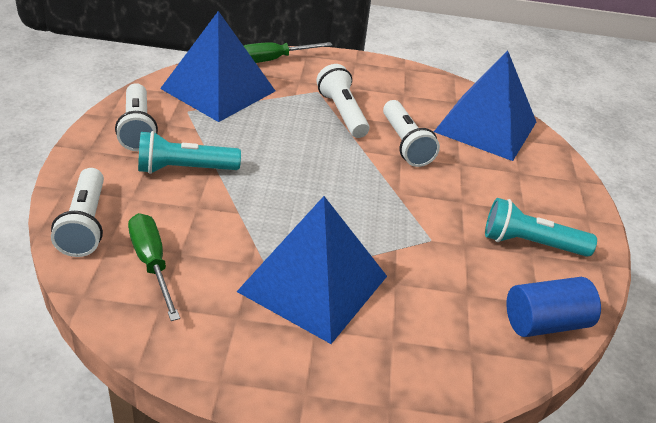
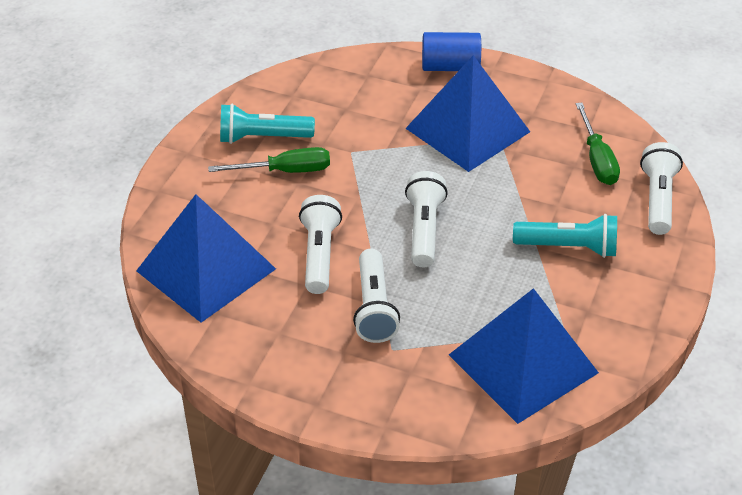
camera: 160 degrees left, 5 degrees up
white flashlight [115,83,158,151] -> white flashlight moved to [405,171,448,267]
green screwdriver [244,42,333,63] -> green screwdriver moved to [208,147,330,173]
turquoise flashlight [485,198,597,257] -> turquoise flashlight turned 150 degrees clockwise [220,104,315,144]
blue cylinder [506,277,601,337] -> blue cylinder moved to [422,32,481,71]

